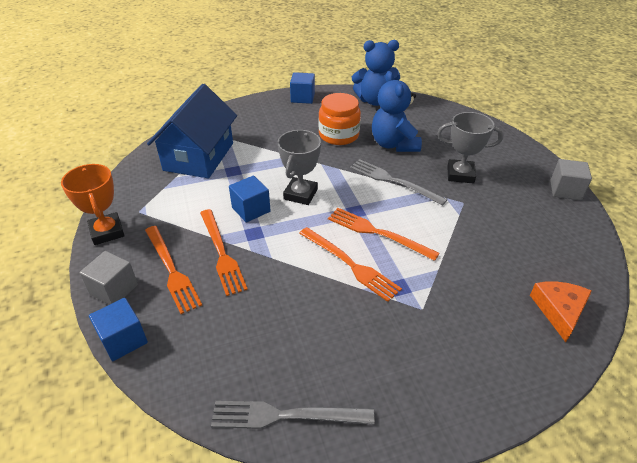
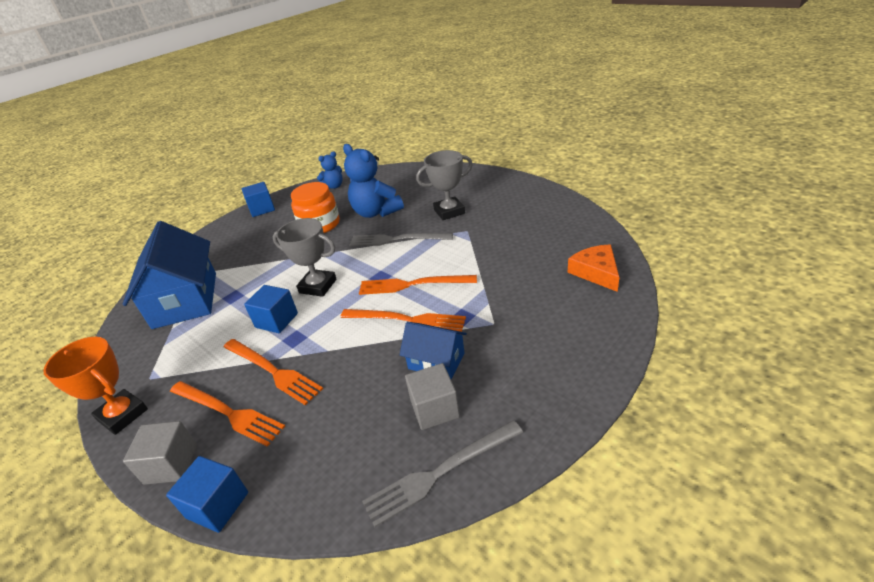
camera: 25 degrees left, 5 degrees down
grey trophy [278,130,321,205] -> grey trophy turned 60 degrees counterclockwise [273,218,336,297]
blue teddy bear [352,40,400,106] -> blue teddy bear [317,151,343,189], size x0.56
grey cube [550,159,592,200] -> grey cube moved to [405,363,460,430]
none -> blue house [400,322,467,379]

